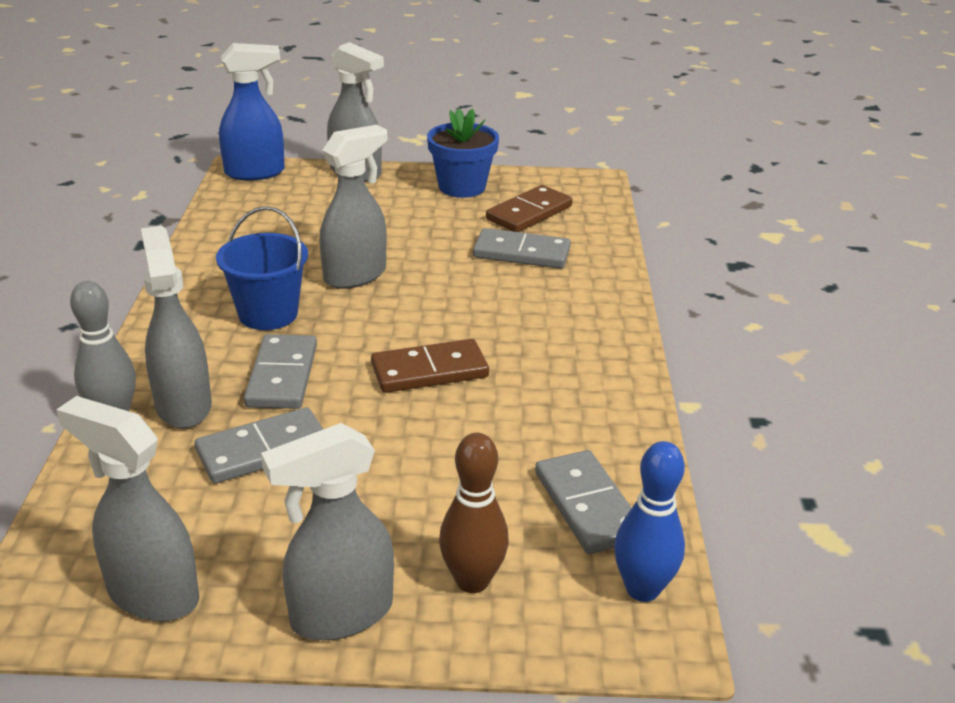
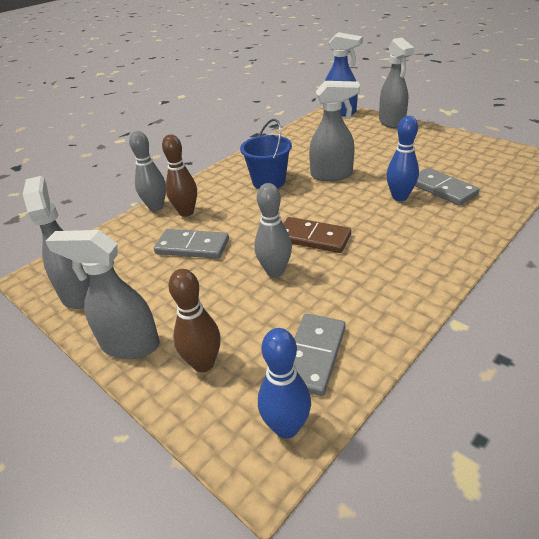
camera: 45 degrees right, 5 degrees up
grey spray bottle [141,226,212,428] -> brown bowling pin [162,134,197,217]
grey domino [244,334,317,409] -> none
blue flower pot [427,108,499,198] -> none
brown domino [486,185,573,232] -> none
none -> grey bowling pin [254,183,292,277]
none -> blue bowling pin [386,116,419,201]

